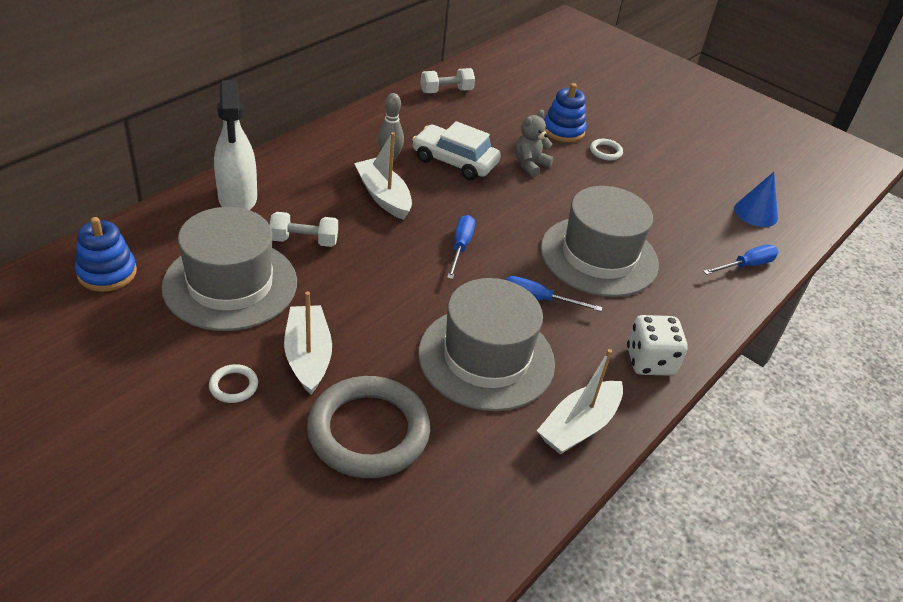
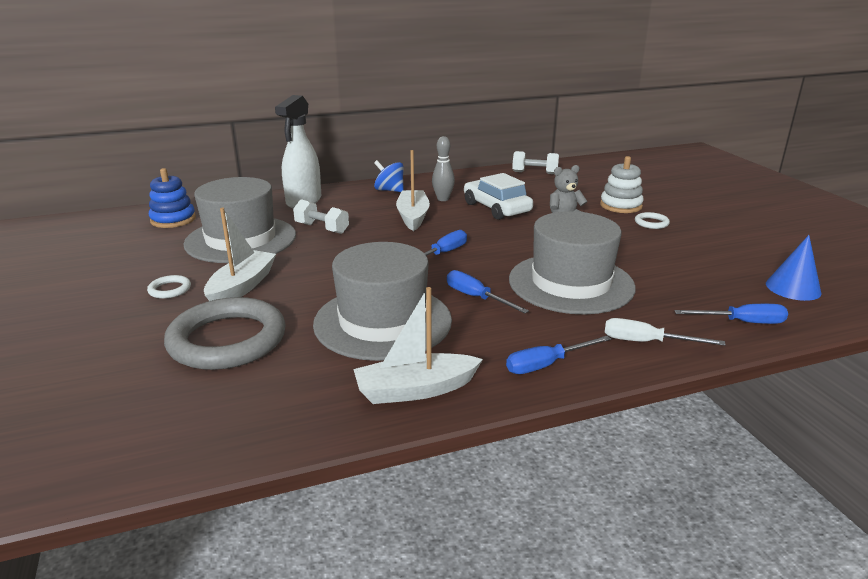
camera: 35 degrees right, 15 degrees down
blue stacking toy [544,83,587,142] -> white stacking toy [600,156,644,213]
white dice [627,315,688,376] -> blue screwdriver [506,336,611,374]
none -> blue spinning top [374,160,404,192]
none -> white screwdriver [604,318,726,346]

